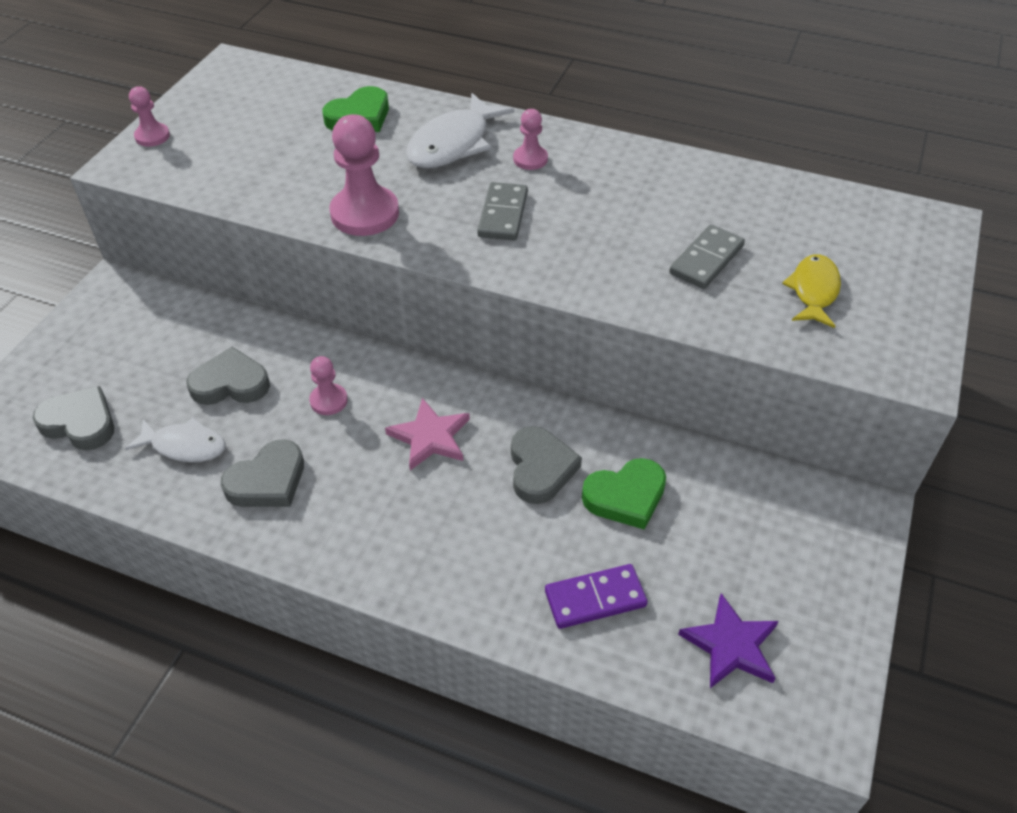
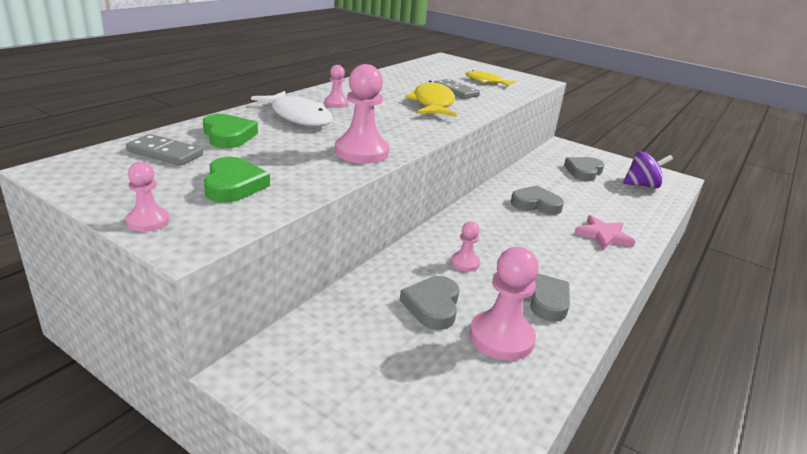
camera: 80 degrees left, 20 degrees down
grey heart [33,386,114,450] -> grey heart moved to [564,157,604,181]
white fish [125,418,226,462] -> pink pawn [469,247,539,361]
pink star [385,398,470,470] -> pink star moved to [574,215,635,250]
grey domino [477,182,528,240] -> grey domino moved to [126,134,203,165]
purple domino [545,564,648,629] -> none
green heart [582,458,666,530] -> green heart moved to [204,157,270,203]
purple star [678,593,779,688] -> purple spinning top [623,151,673,188]
none -> yellow fish [405,81,457,117]

